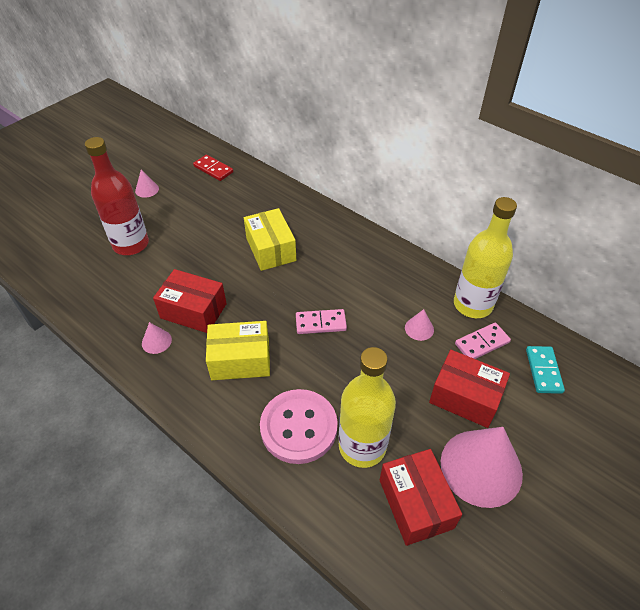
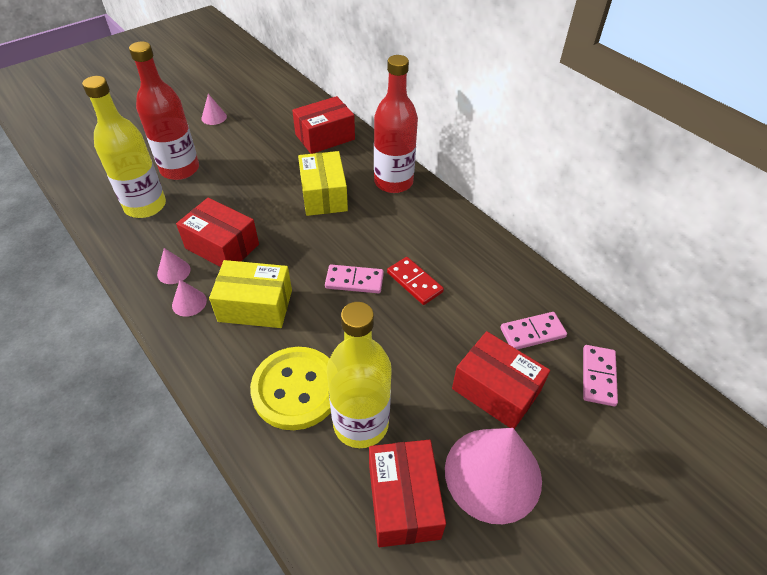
camera: 10 degrees right, 0 degrees up
red domino [193,155,233,181] -> red domino moved to [387,257,444,305]
pink button [260,389,338,464] -> yellow button [250,347,331,430]
pink cone [405,309,434,341] -> pink cone moved to [172,280,207,317]
yellow bottle [454,197,517,318] -> yellow bottle moved to [82,76,166,218]
turquoise domino [526,346,565,394] -> pink domino [583,345,618,406]
none -> red box [292,96,355,154]
none -> red bottle [374,55,418,193]

